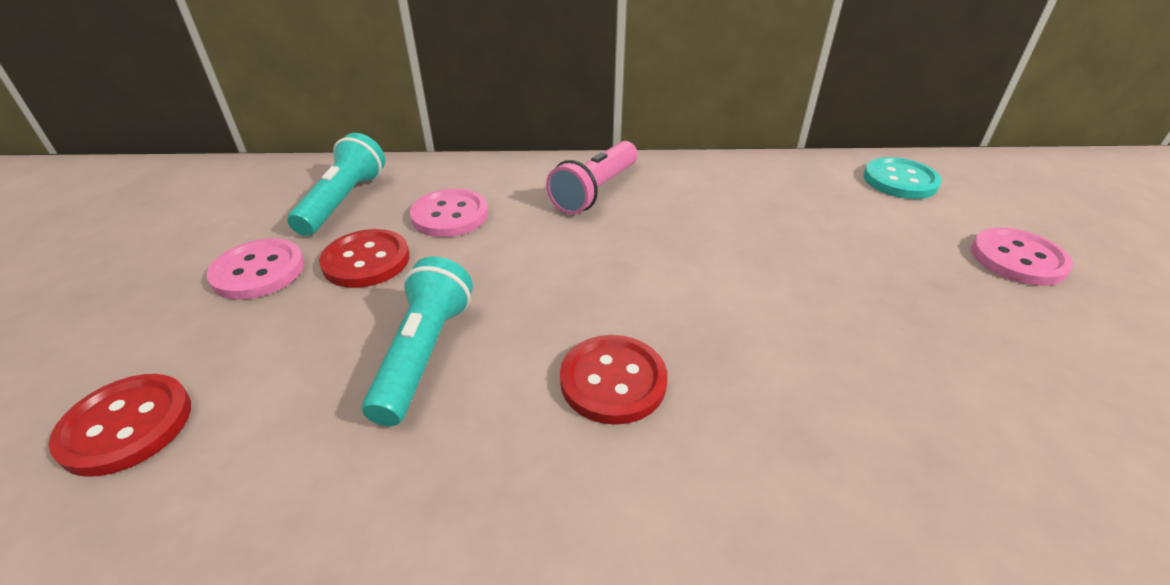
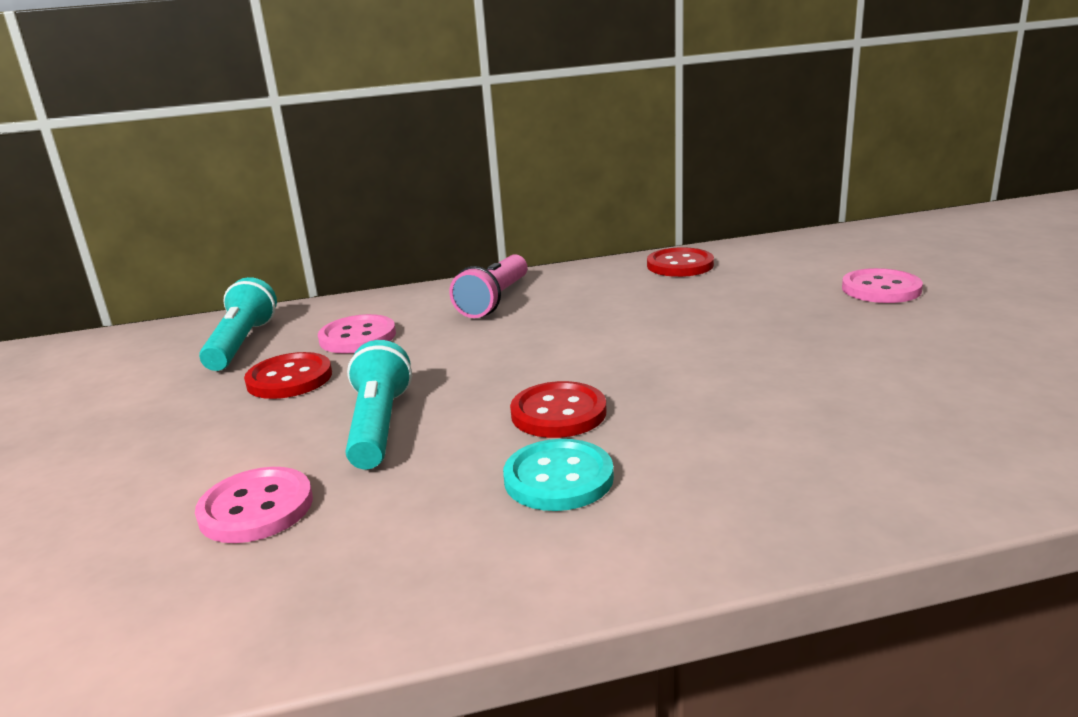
camera: 10 degrees left, 15 degrees down
red button [49,374,191,477] -> red button moved to [647,247,714,277]
pink button [206,238,305,300] -> pink button moved to [195,467,313,543]
turquoise button [863,157,942,199] -> turquoise button moved to [503,439,614,511]

